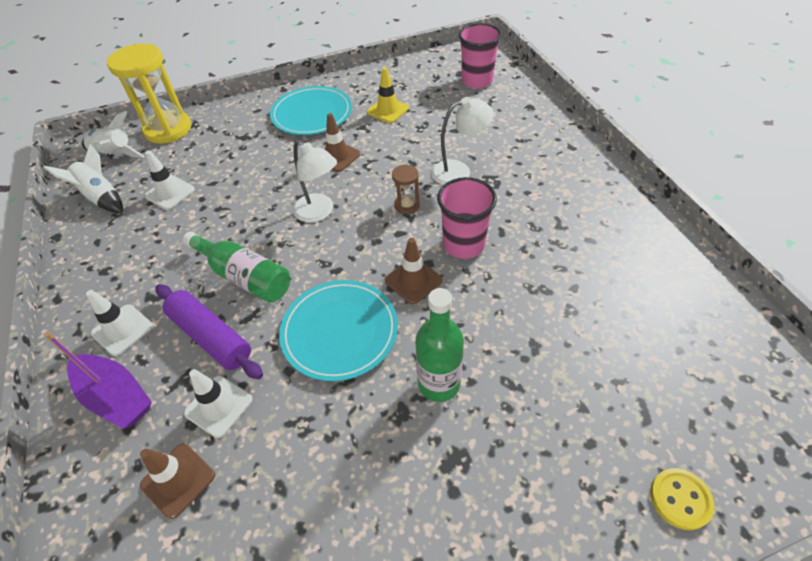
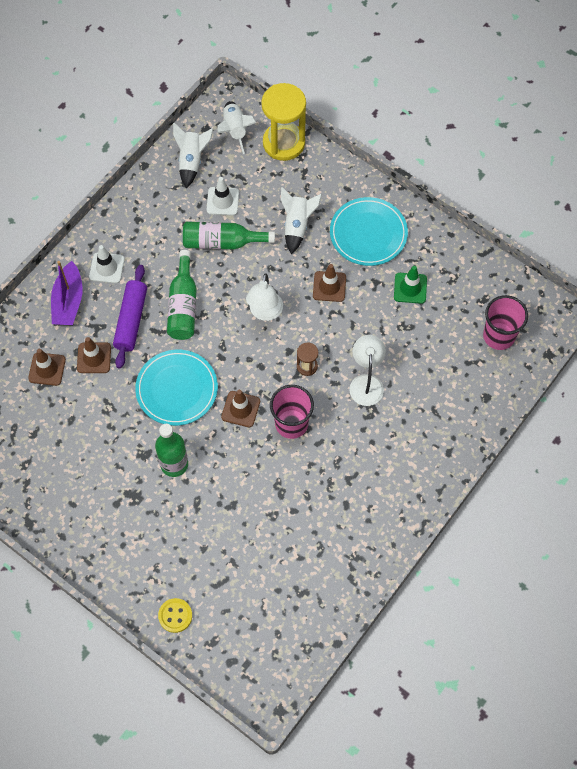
camera: 55 degrees right, 15 degrees up
white traffic cone [184,369,253,438] -> brown traffic cone [77,337,111,373]
yellow traffic cone [367,67,409,123] -> green traffic cone [394,266,427,304]
white lamp [431,97,494,185] -> white lamp turned 135 degrees counterclockwise [349,335,386,406]
none -> green bottle [183,222,275,249]
none -> white rocket [281,187,322,254]

